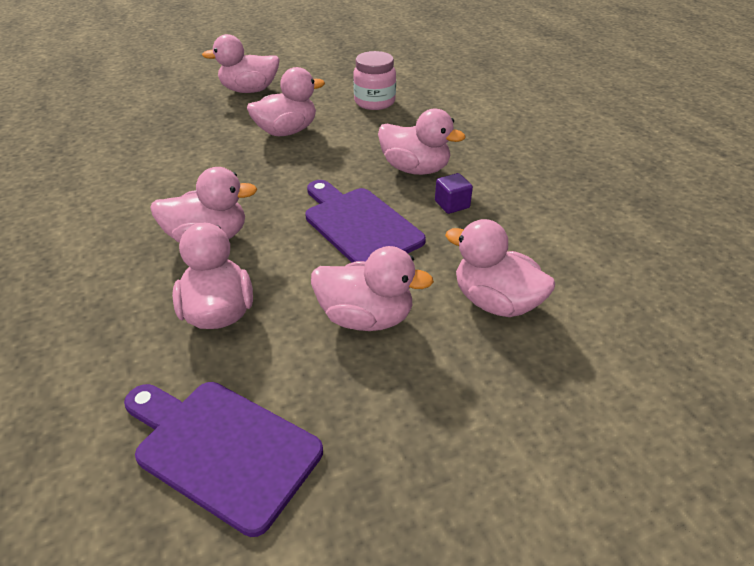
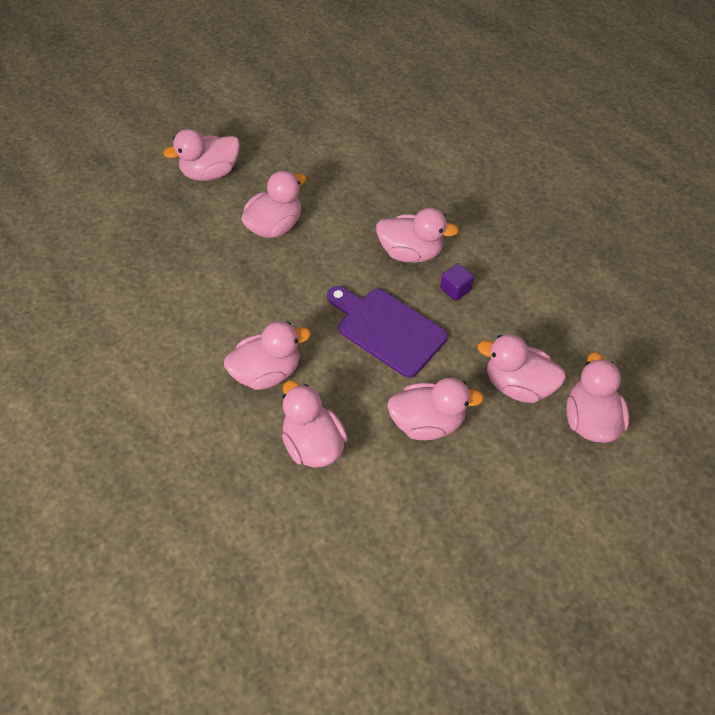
camera: 15 degrees left, 15 degrees up
purple cutting board [124,382,323,537] -> none
pink jar [353,51,396,110] -> none
none -> pink duck [566,352,629,443]

